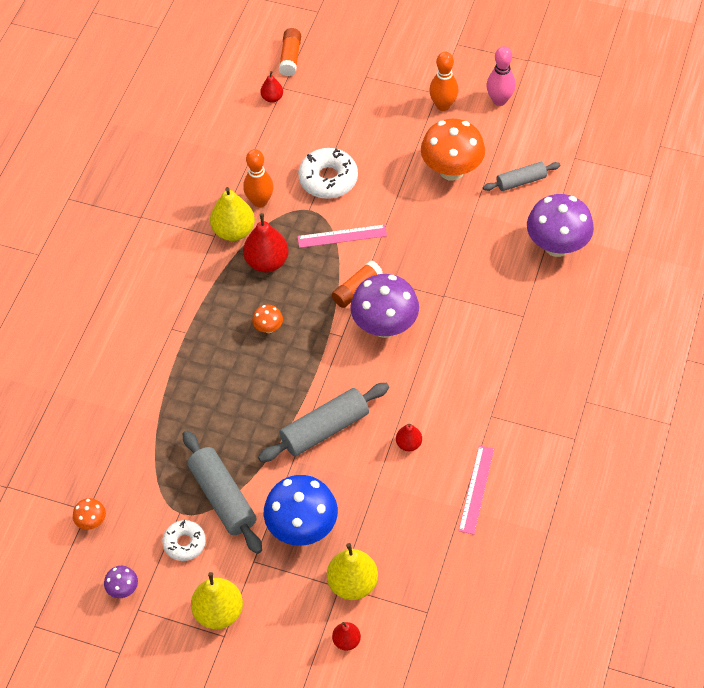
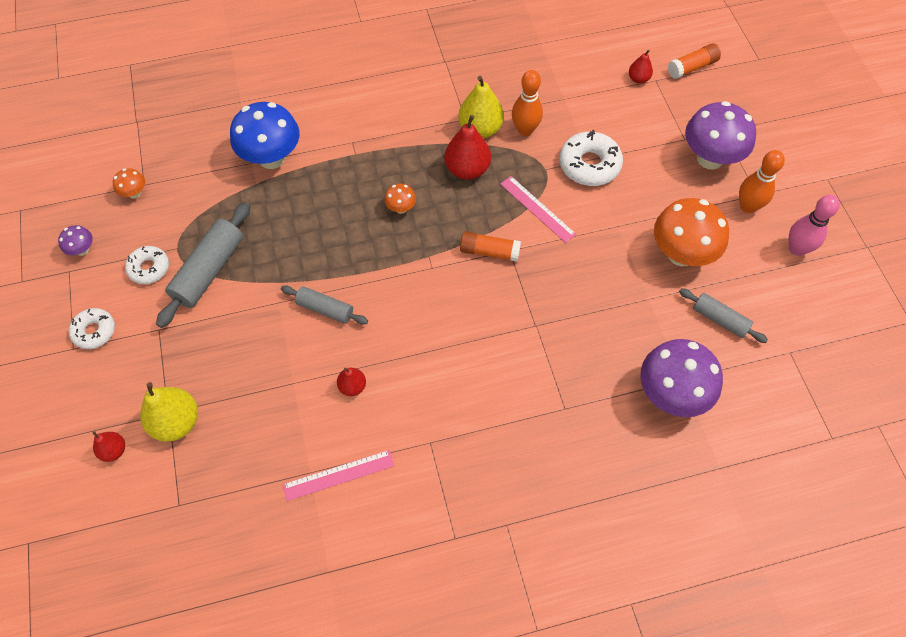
camera: 55 degrees right, 5 degrees up
yellow pear [191,572,243,629] -> white donut [69,308,115,349]
grey rolling pin [258,383,389,462] -> grey rolling pin [281,286,368,324], size x0.61
blue mushroom [263,475,338,546] -> blue mushroom moved to [230,102,300,169]
purple mushroom [350,274,419,338] -> purple mushroom moved to [685,101,756,170]

